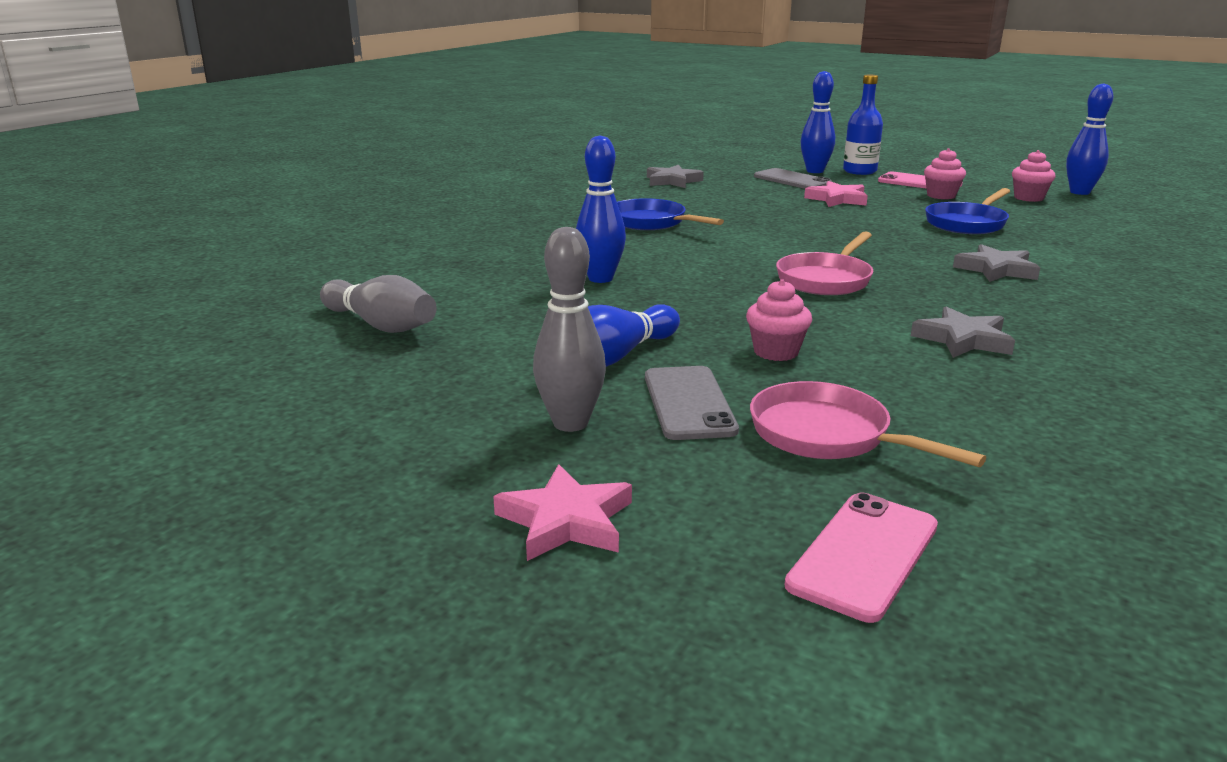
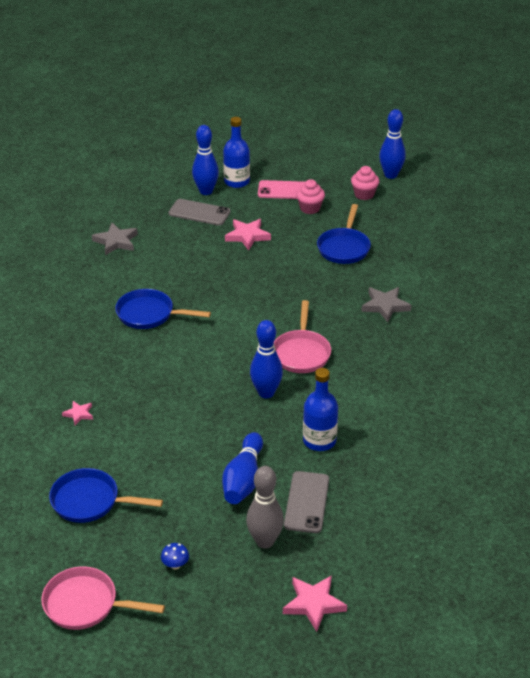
camera: 30 degrees left, 15 degrees up
grey bowling pin [320,275,437,333] -> blue pan [49,468,163,523]
blue bowling pin [576,135,626,283] -> blue bowling pin moved to [250,320,283,398]
grey phone [645,366,739,440] -> grey phone turned 45 degrees clockwise [284,471,329,533]
pink cupcake [746,279,812,361] -> blue bottle [303,368,338,451]
pink pan [750,381,986,467] -> pink pan moved to [41,566,165,630]
pink phone [784,493,938,623] -> none
grey star [911,307,1015,358] -> none
none -> pink star [62,401,93,426]
none -> blue mushroom [161,543,189,569]

